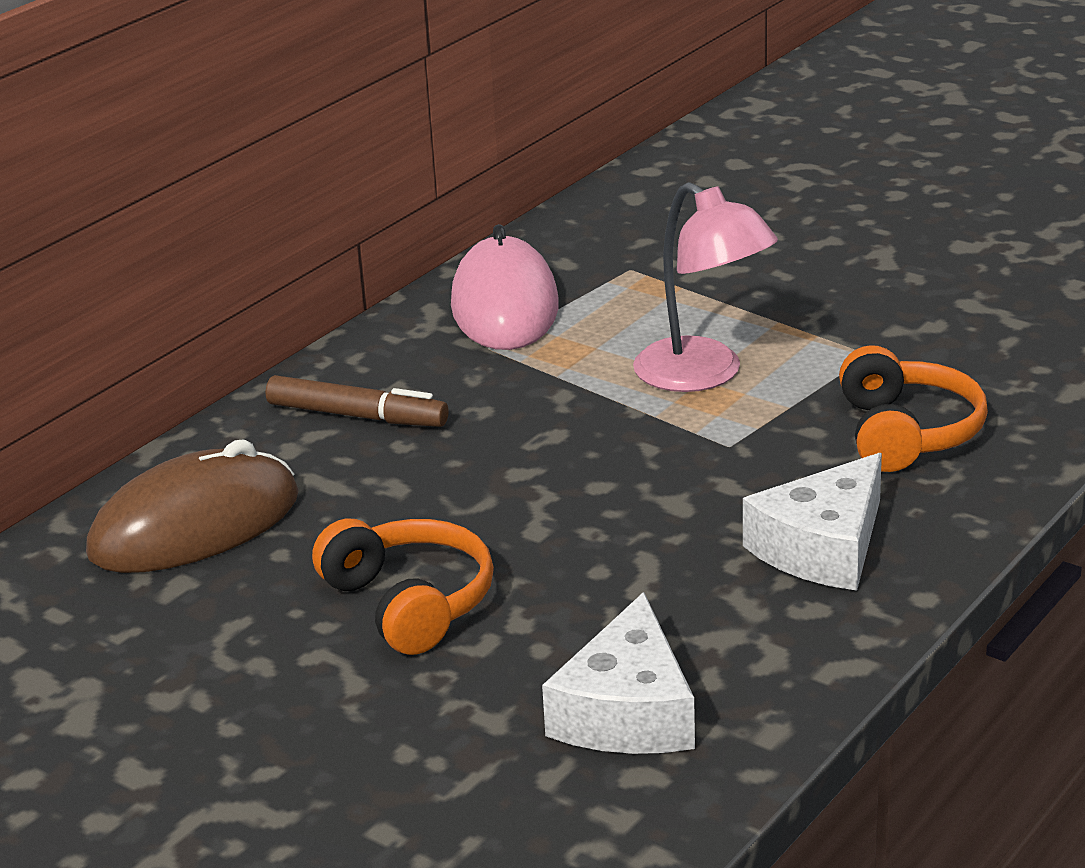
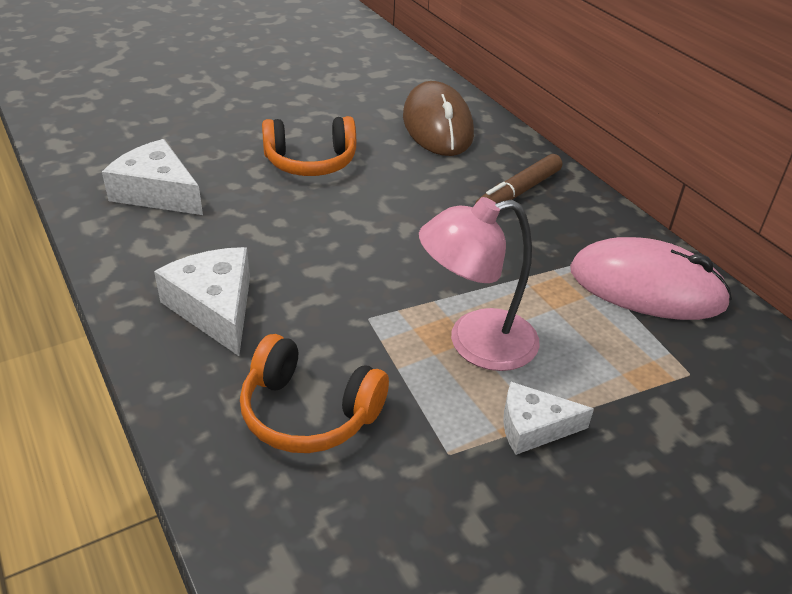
camera: 110 degrees right, 10 degrees up
none -> white cheese [503,382,594,455]

